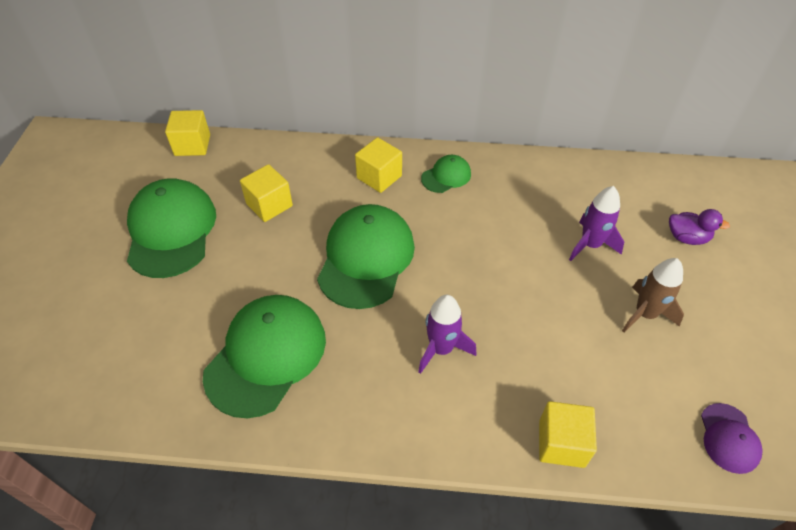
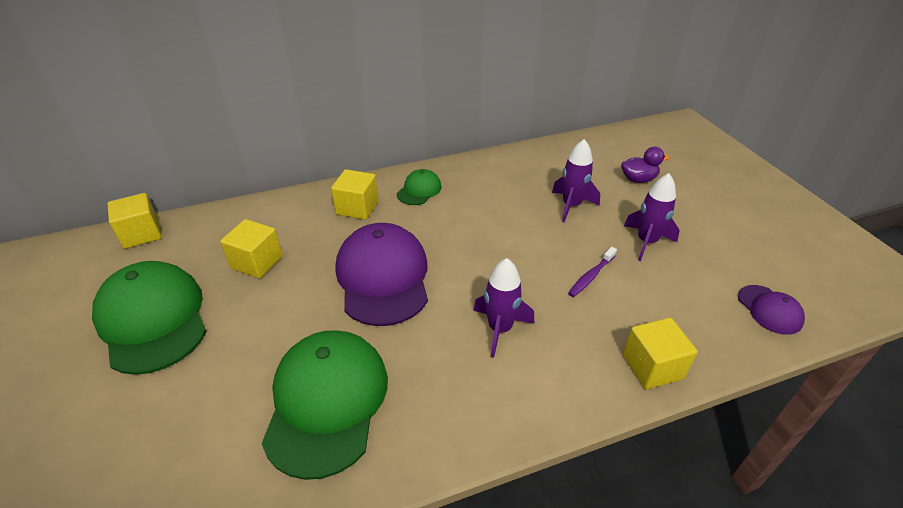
camera: 25 degrees left, 10 degrees down
green cap [317,204,415,309] -> purple cap [336,223,428,326]
brown rocket [622,258,684,332] -> purple rocket [624,173,680,261]
none -> purple toothbrush [568,247,617,297]

